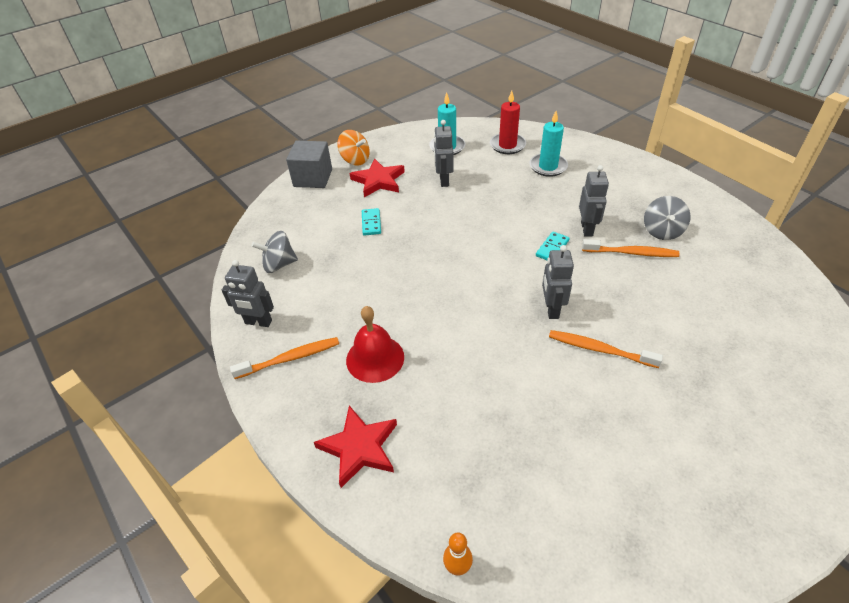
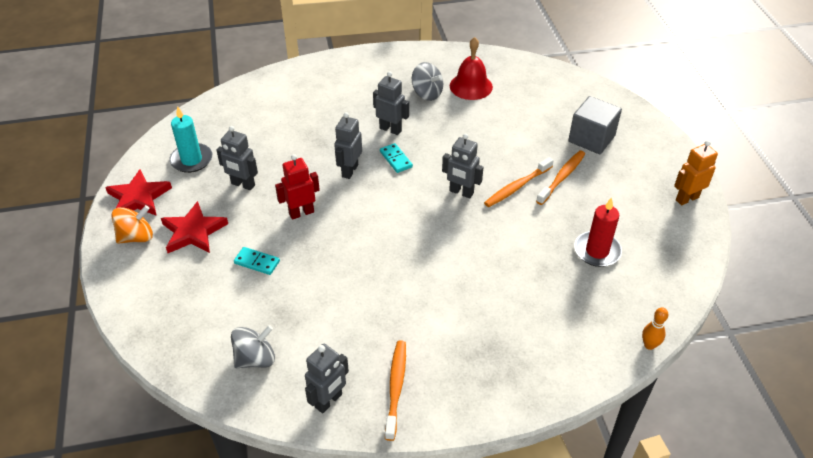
camera: 65 degrees left, 0 degrees up
grey spinning top [252,231,298,273] -> grey spinning top turned 135 degrees counterclockwise [231,325,275,368]
grey cube [286,141,332,188] -> grey cube moved to [568,96,622,154]
red star [314,406,397,488] -> red star moved to [105,169,172,216]
red bell [346,306,404,383] -> red bell moved to [450,37,493,100]
red candle [490,91,526,154] -> red candle moved to [574,197,622,267]
turquoise candle [529,111,568,177] -> none
orange toothbrush [582,239,680,257] -> orange toothbrush moved to [536,150,585,205]
none -> red robot [275,154,320,220]
none -> grey robot [334,112,362,179]
none -> orange robot [674,140,718,205]

